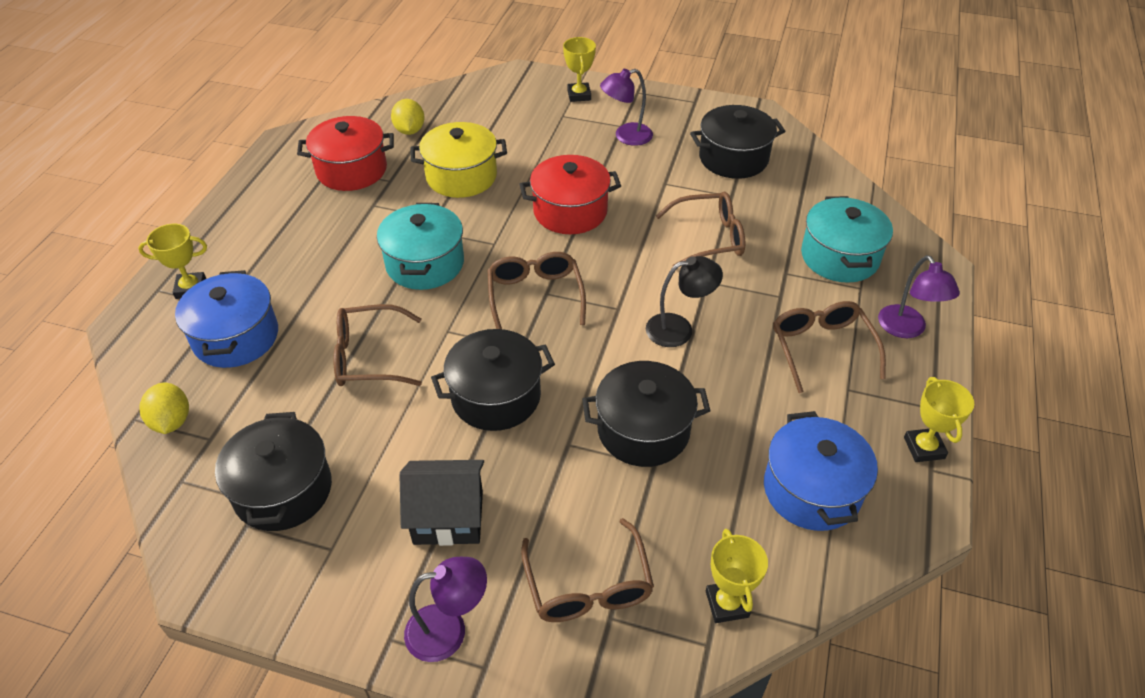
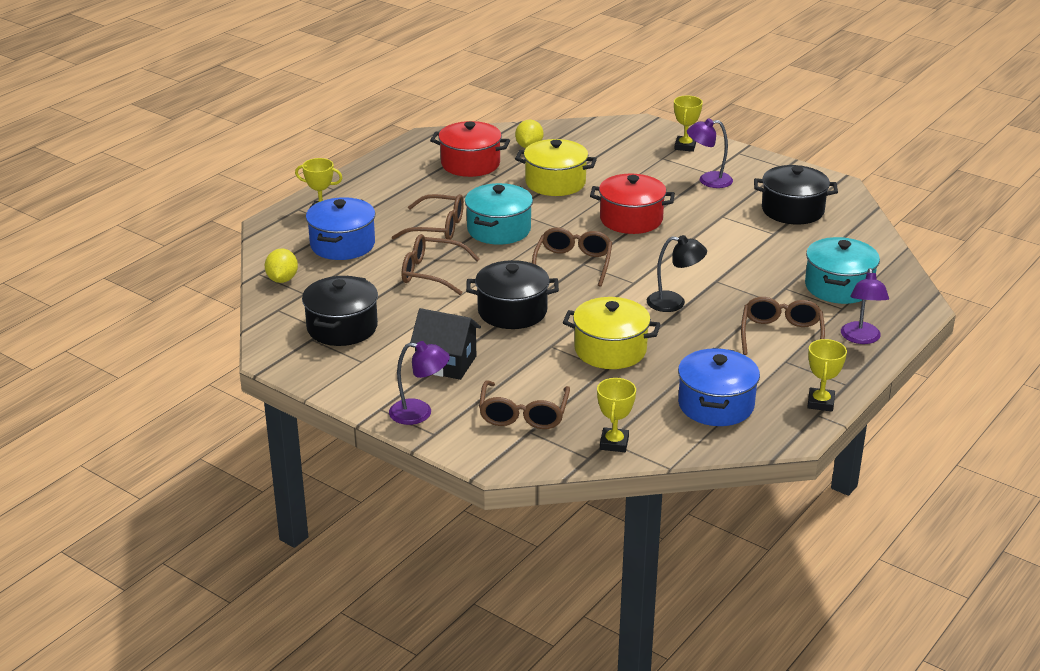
camera: 20 degrees right, 15 degrees down
black pot [582,361,710,467] -> yellow pot [563,297,661,369]
brown glasses [656,192,745,266] -> brown glasses moved to [392,194,464,240]

